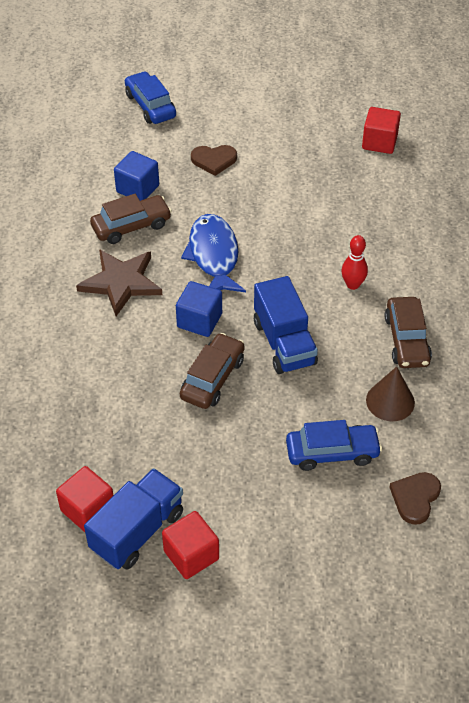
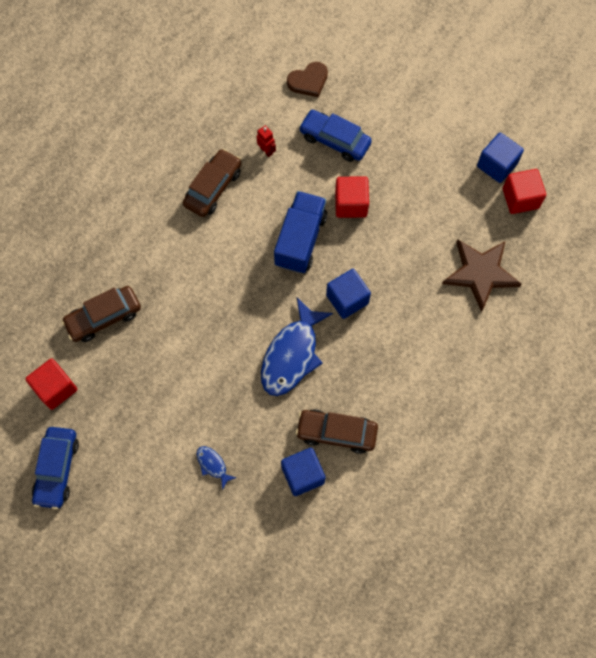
camera: 145 degrees left, 20 degrees up
brown star [76,249,162,316] -> brown star moved to [442,239,522,312]
blue truck [84,468,183,569] -> blue cube [477,132,524,183]
blue car [125,71,176,124] -> blue car moved to [32,427,79,510]
red cube [162,511,219,579] -> red cube moved to [335,177,369,218]
brown car [180,333,245,409] -> brown car moved to [61,286,141,342]
brown heart [191,145,237,176] -> blue fish [196,446,237,490]
red bowling pin [341,235,368,290] -> none
brown cone [366,366,415,421] -> red robot [257,126,276,157]

